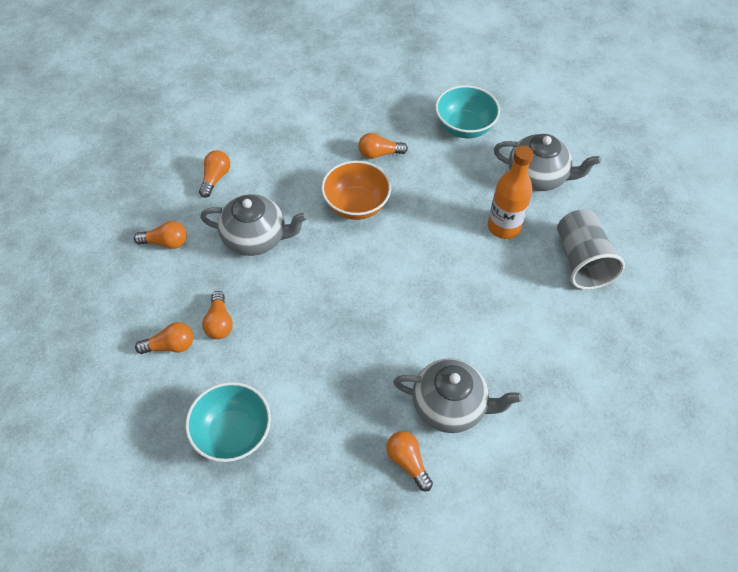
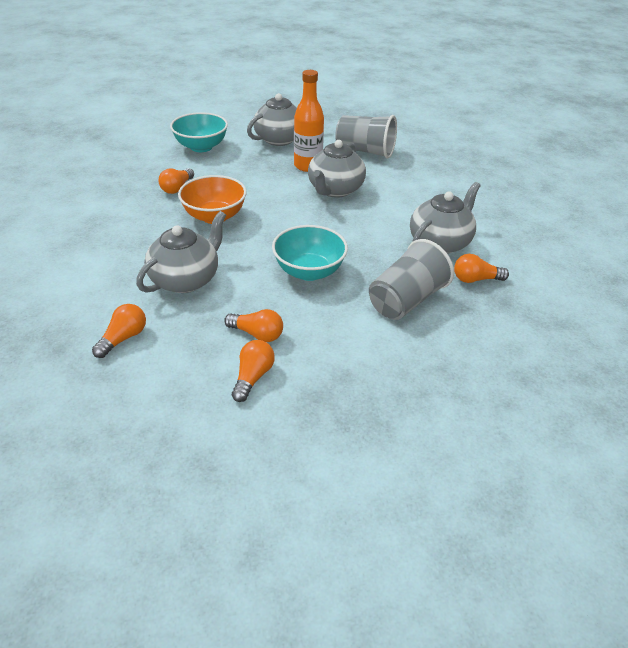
camera: 60 degrees left, 15 degrees down
turquoise bowl [186,382,271,462] -> turquoise bowl moved to [272,225,348,281]
orange light bulb [199,150,230,198] -> none
none -> grey teapot [308,140,366,198]
none -> grey cup [369,239,454,320]

